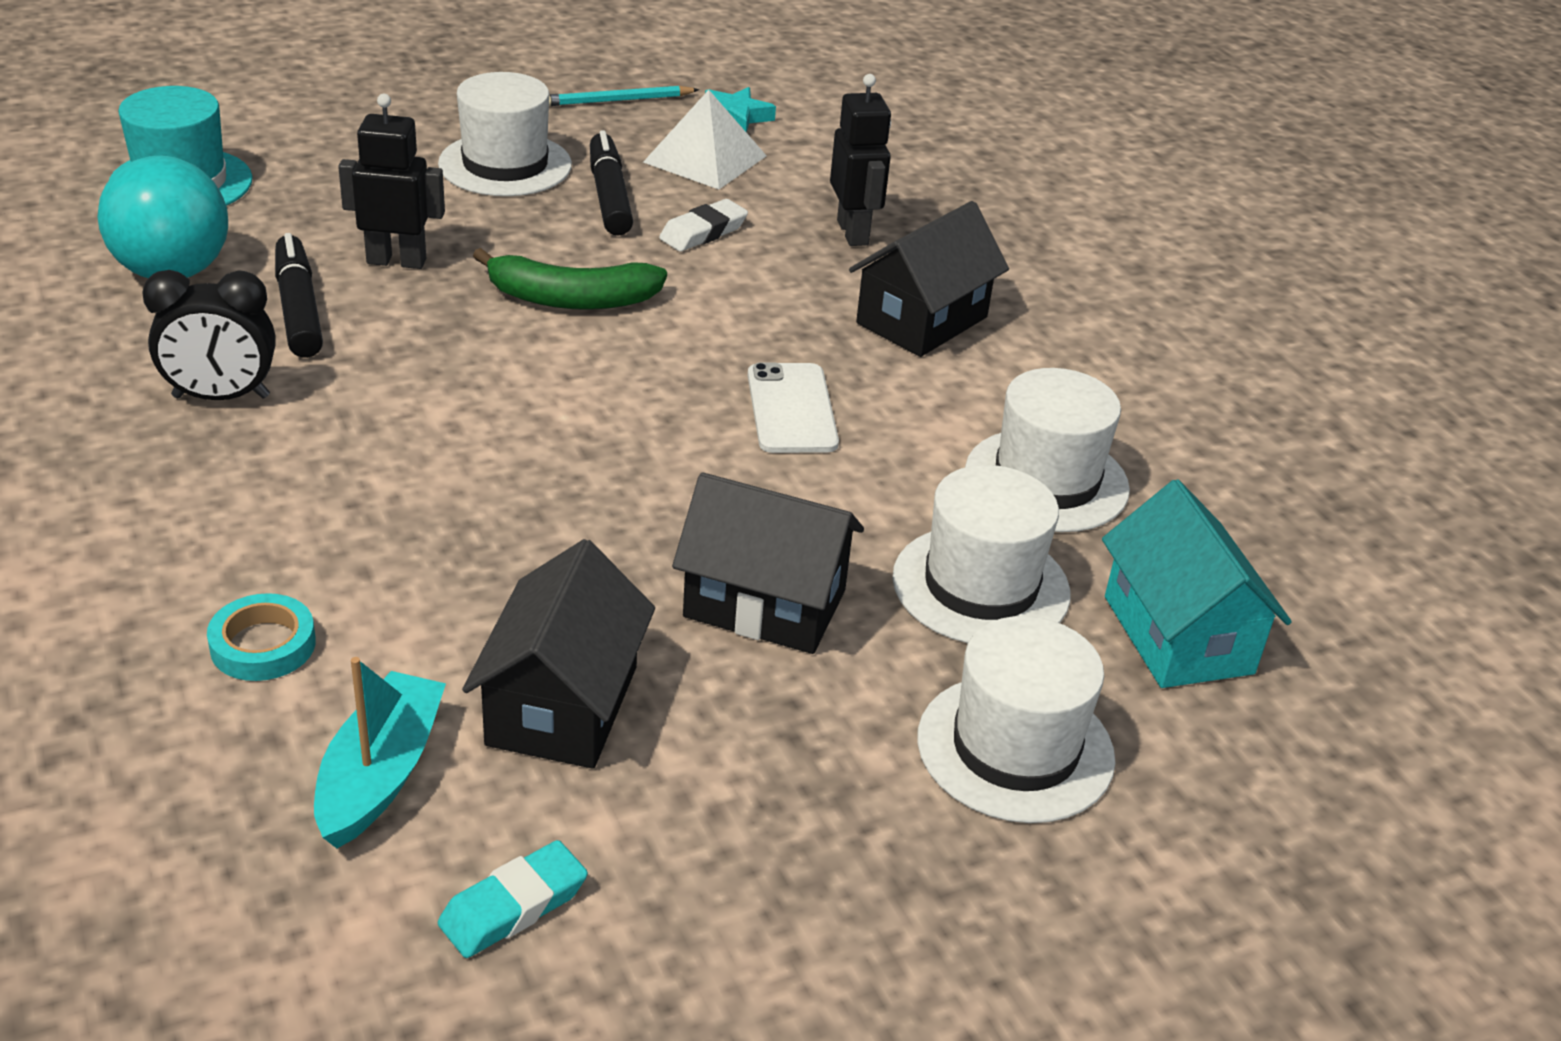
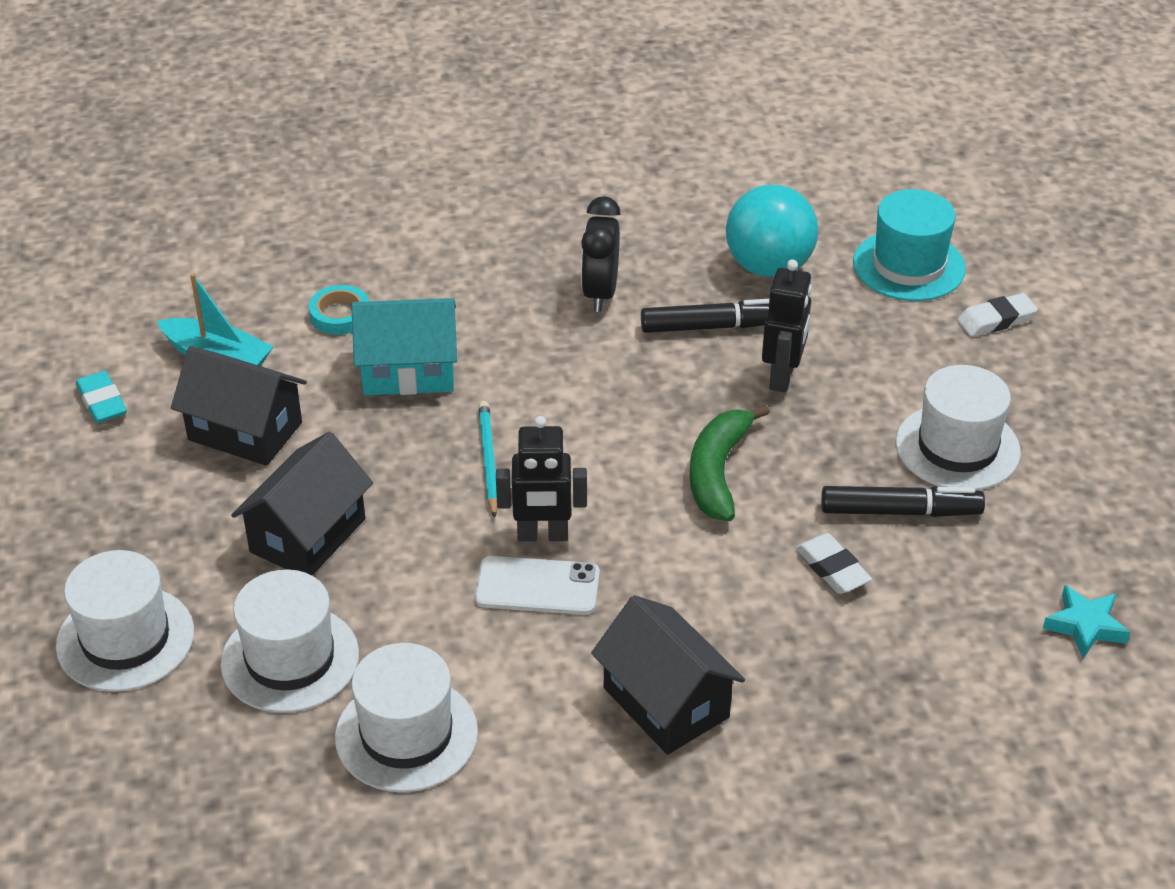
camera: 105 degrees right, 5 degrees up
turquoise pencil [549,86,699,106] -> turquoise pencil moved to [478,401,498,518]
white pyramid [643,90,767,189] -> none
black robot [830,74,891,246] -> black robot moved to [496,416,587,542]
turquoise house [1102,479,1292,688] -> turquoise house moved to [351,298,457,395]
none -> white eraser [957,293,1038,337]

